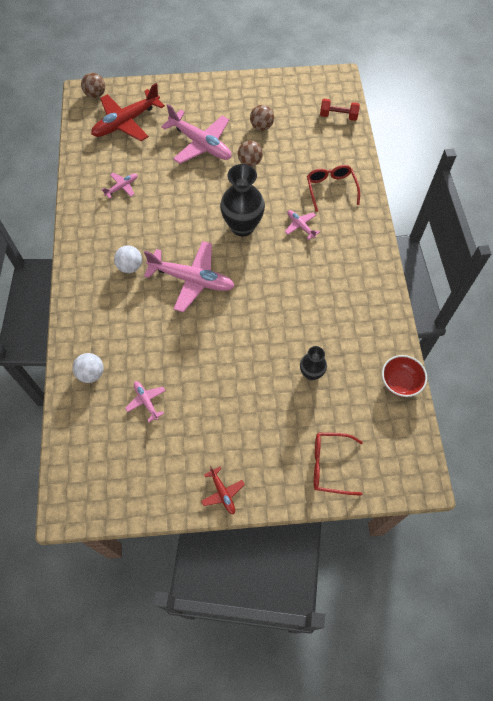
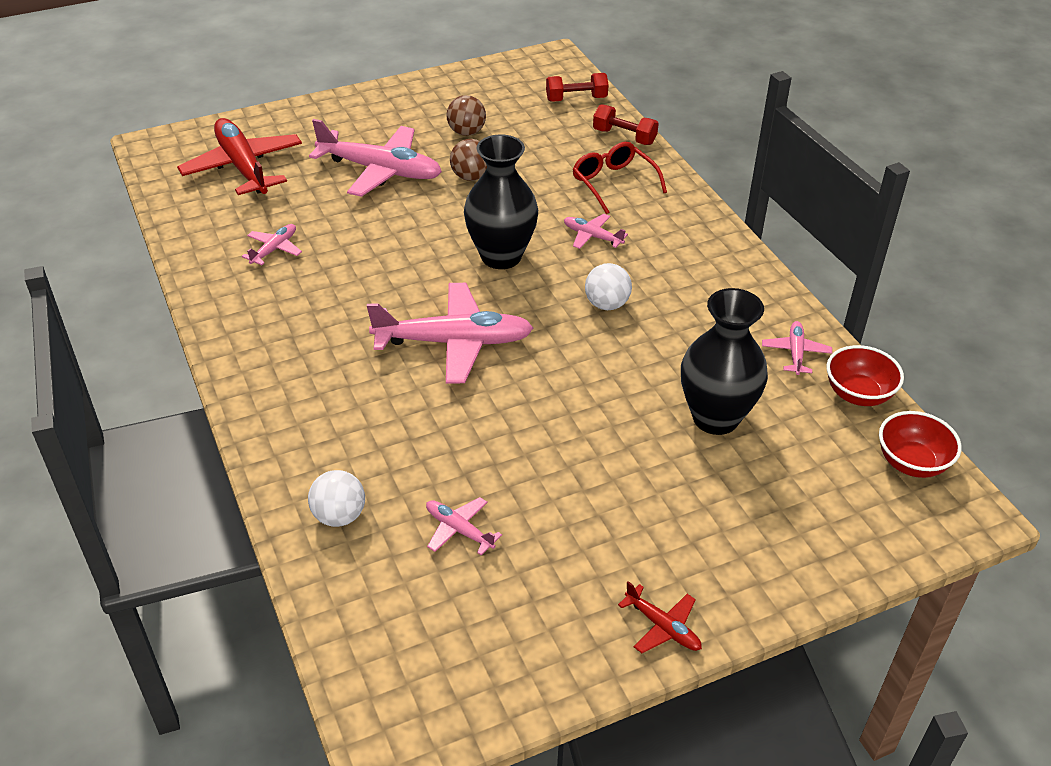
camera: 20 degrees left, 20 degrees down
brown ball [81,73,105,98] -> none
red plane [91,83,165,141] -> red plane turned 120 degrees clockwise [177,118,302,195]
white ball [114,245,142,273] -> white ball moved to [585,263,632,310]
black vase [300,346,327,381] -> black vase [681,288,768,435], size x1.80
red glasses [314,433,363,496] -> none
none -> red dumbbell [593,104,659,145]
none -> pink plane [762,321,832,375]
none -> red bowl [879,411,962,478]

